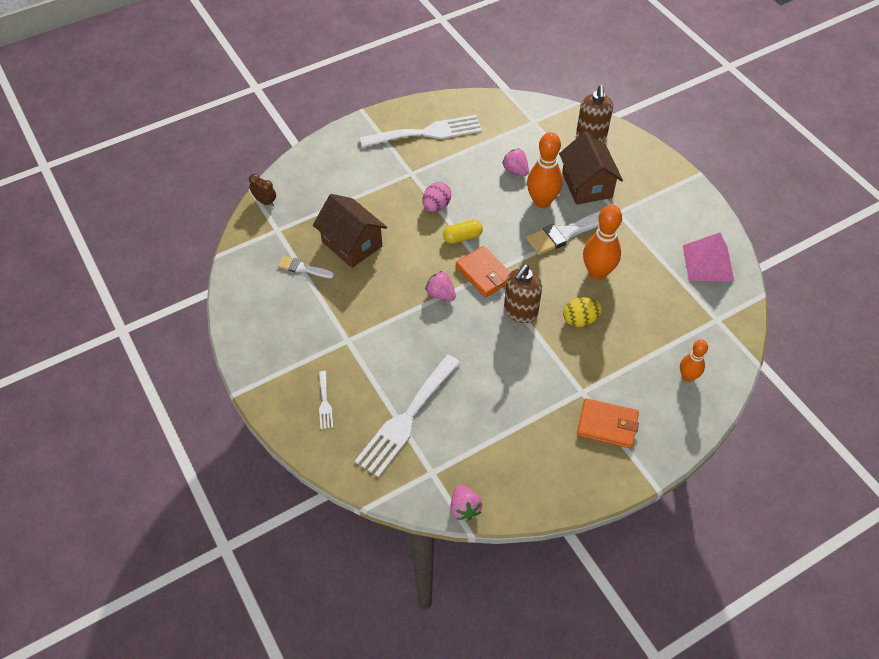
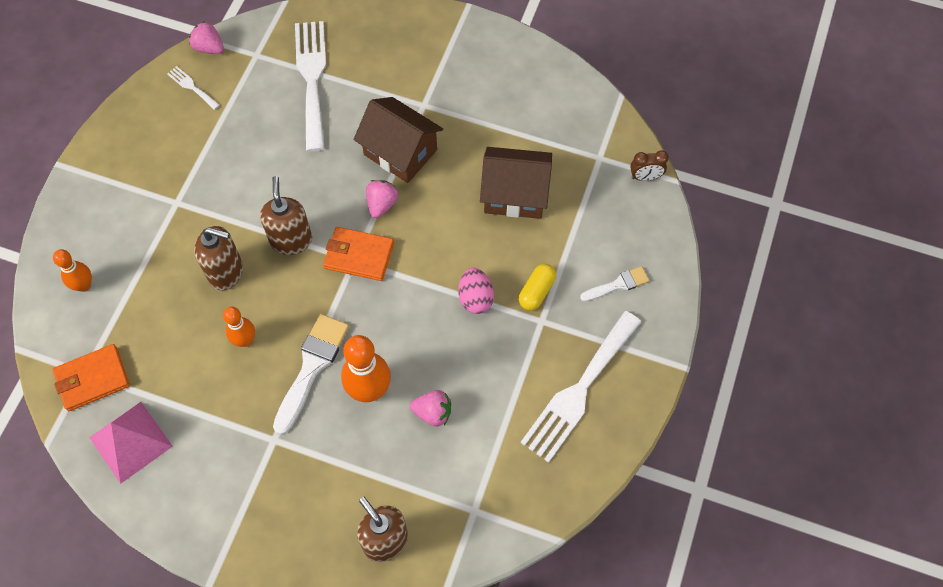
camera: 140 degrees right, 10 degrees up
white brush [278,256,334,278] -> white brush moved to [580,266,650,302]
white fork [319,371,333,429] -> white fork moved to [167,66,220,110]
pink strawberry [425,271,456,301] -> pink strawberry turned 75 degrees counterclockwise [366,180,398,218]
yellow capsule [443,220,483,244] -> yellow capsule moved to [519,264,556,311]
brown house [559,131,623,205] -> brown house moved to [354,97,443,183]
yellow egg [563,298,602,327] -> brown soap dispenser [194,226,243,290]
orange wallet [577,398,639,448] -> orange wallet moved to [53,344,130,411]
orange bowling pin [583,205,622,280] -> orange bowling pin [223,307,255,347], size x0.60

